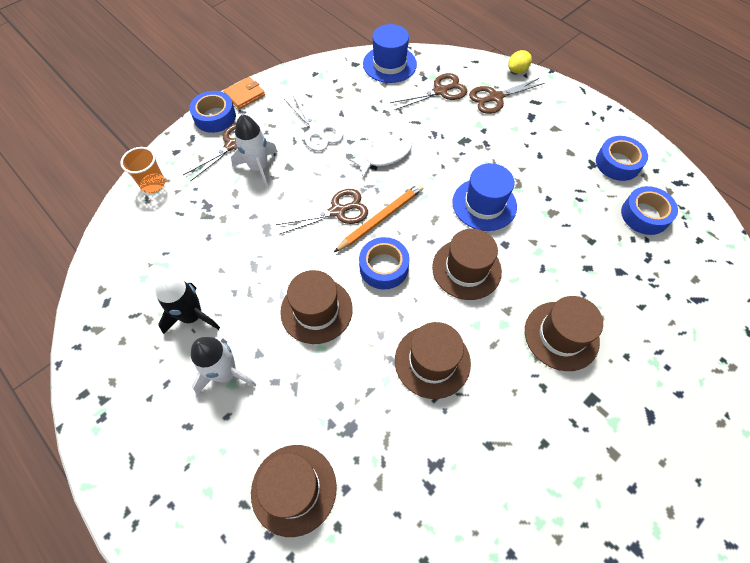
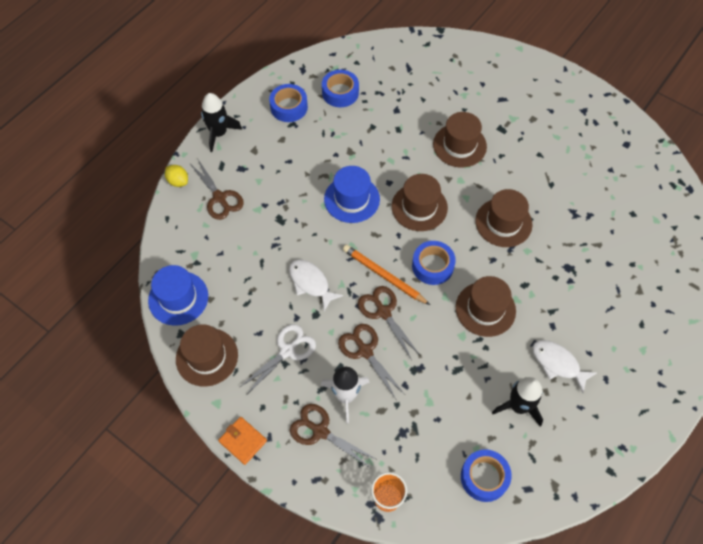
camera: 100 degrees left, 0 degrees up
blue tape [189,91,236,133] -> blue tape moved to [461,449,512,502]
white rocket [191,337,256,395] -> white fish [532,340,597,393]
brown hat [251,445,337,537] -> brown hat moved to [176,324,238,387]
brown scissors [390,73,467,110] -> brown scissors moved to [338,324,404,399]
none -> black rocket [201,93,242,152]

